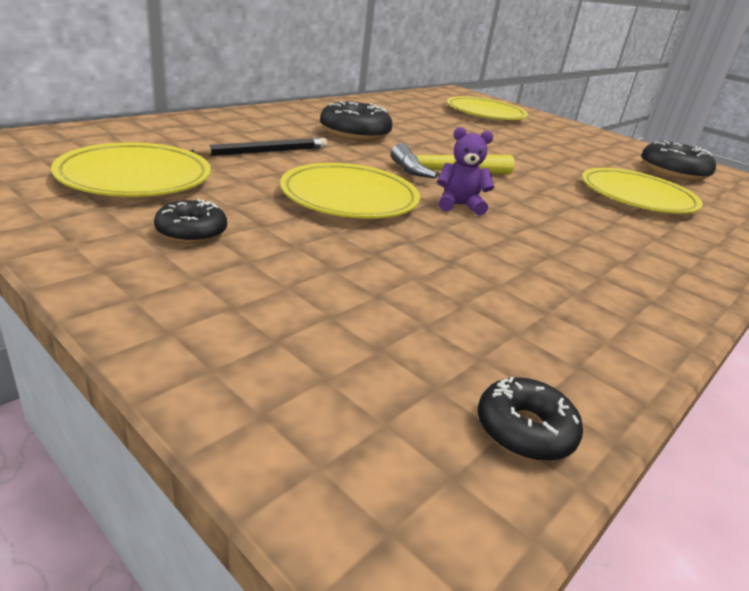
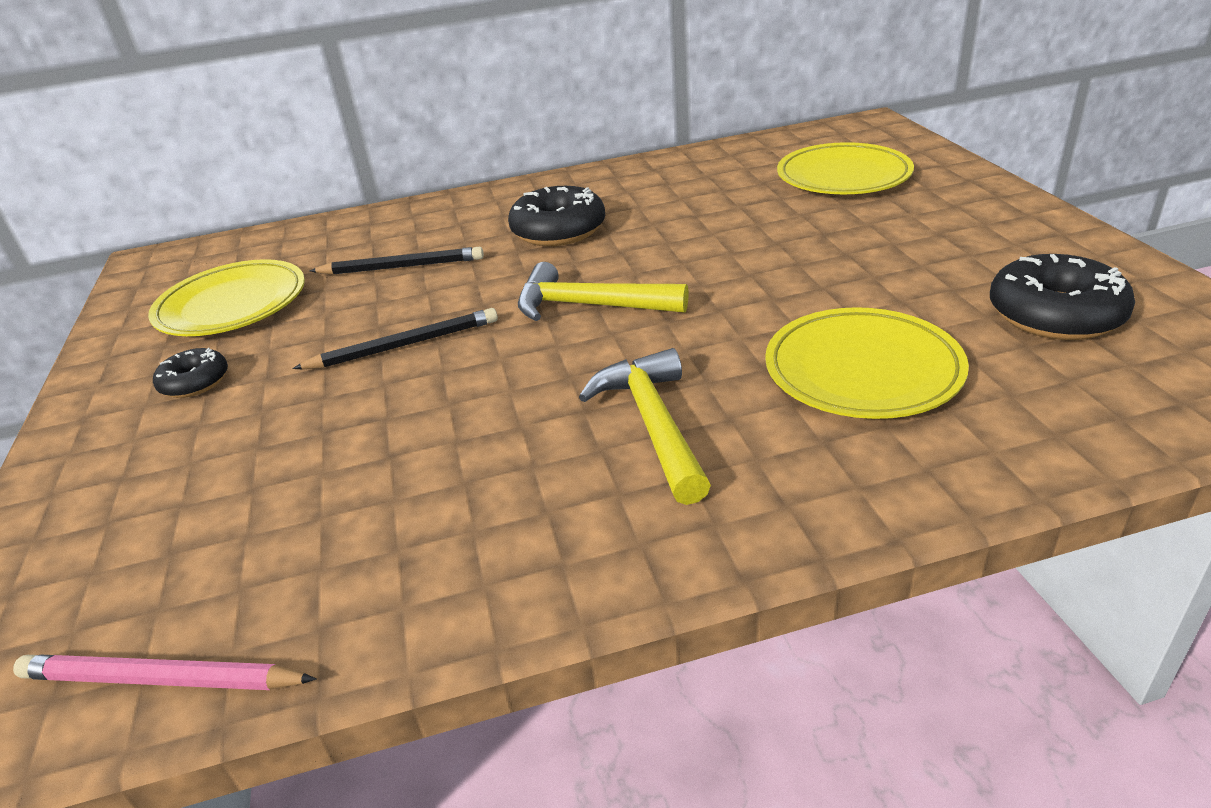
camera: 40 degrees right, 5 degrees up
yellow plate [280,163,420,219] -> black pencil [292,308,498,369]
purple teddy bear [437,127,494,216] -> none
black donut [478,377,583,461] -> pink pencil [13,655,316,690]
none -> yellow hammer [579,348,711,505]

